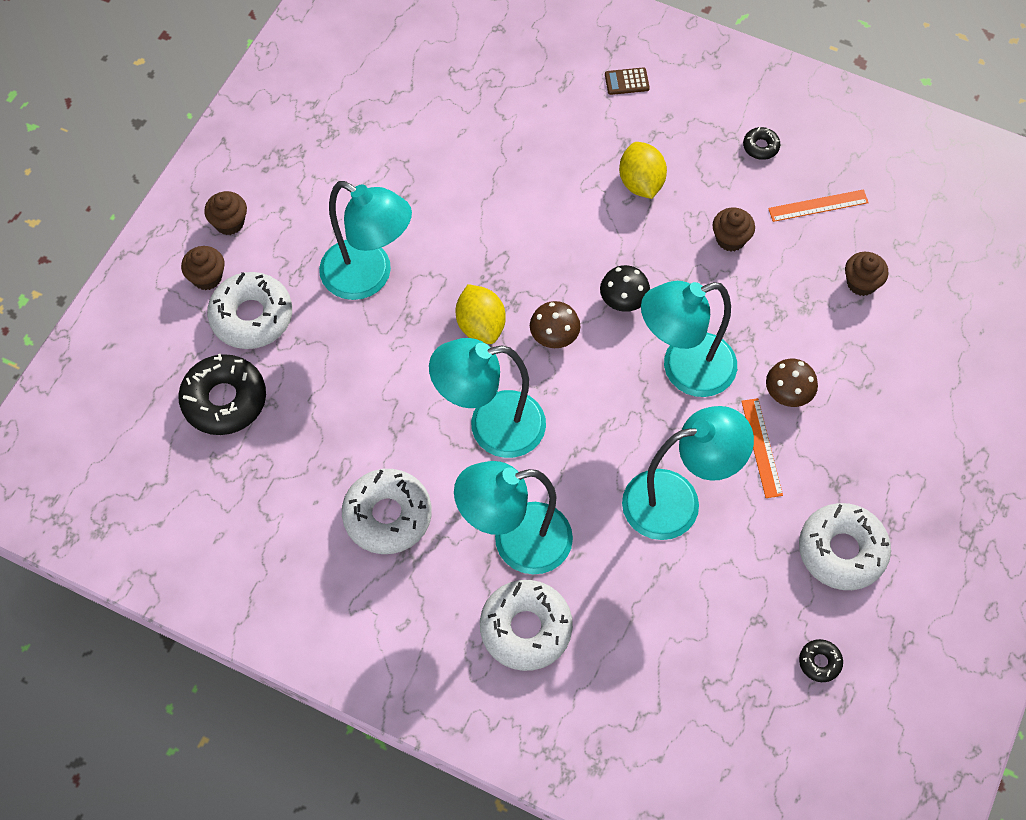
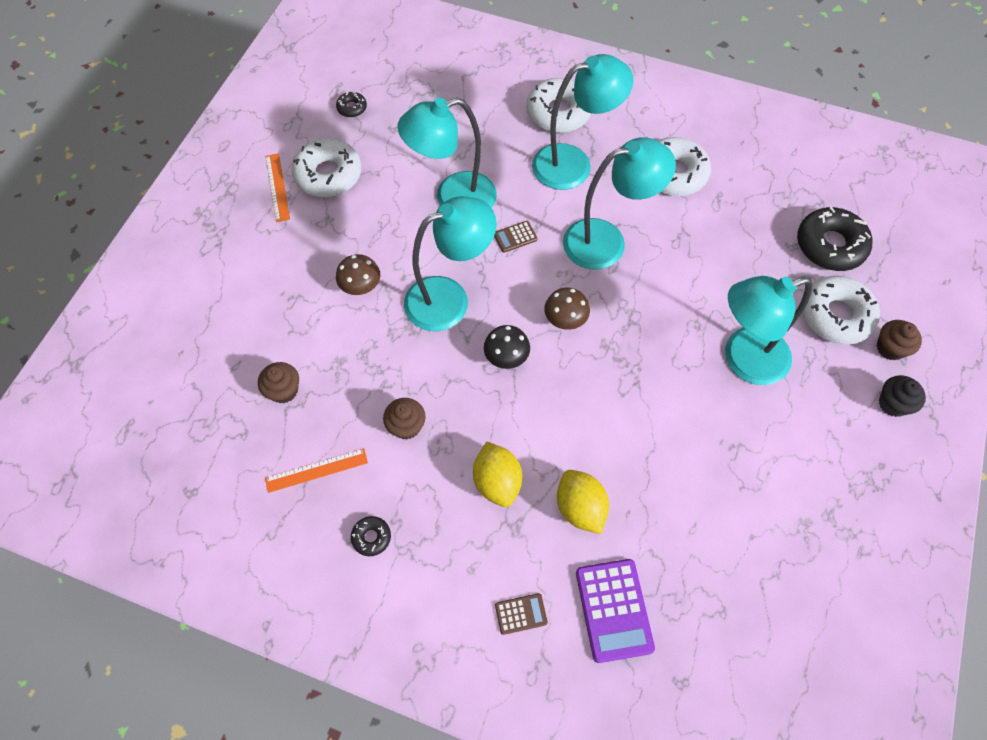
camera: 175 degrees right, 0 degrees up
brown cupcake [204,191,247,235] -> black cupcake [879,375,926,417]
turquoise lamp [319,181,412,300] -> turquoise lamp turned 45 degrees counterclockwise [725,276,813,385]
yellow lemon [456,284,506,344] -> yellow lemon moved to [557,470,609,534]
orange ruler [741,398,783,498] -> orange ruler moved to [265,153,290,222]
none -> brown calculator [494,221,537,253]
none -> purple calculator [576,559,655,663]

